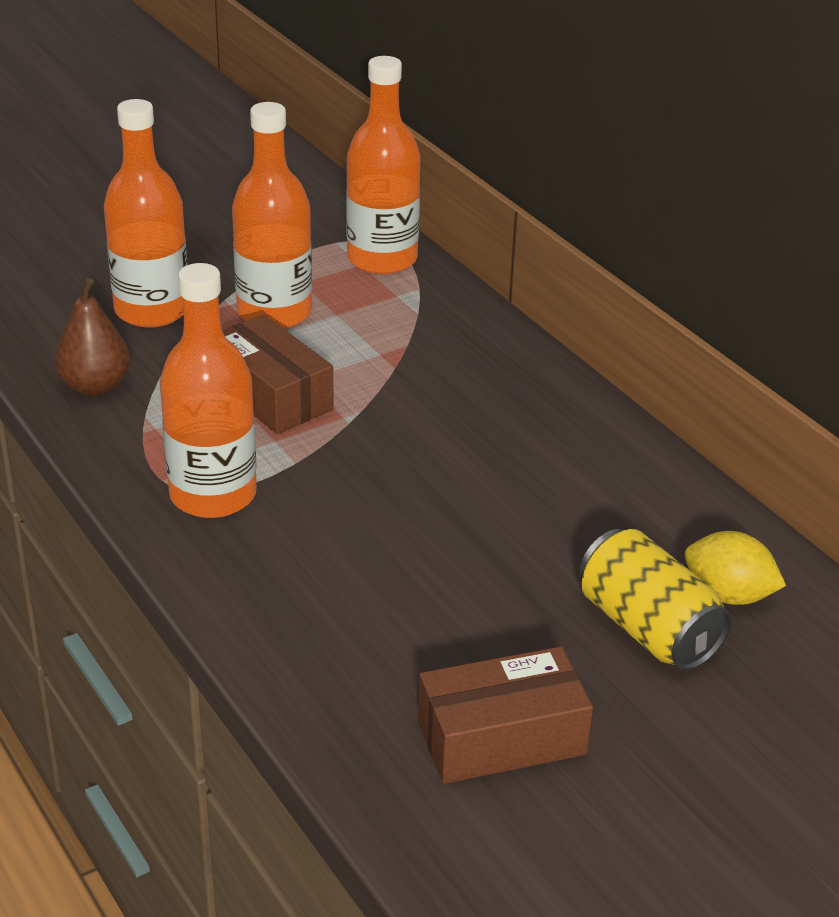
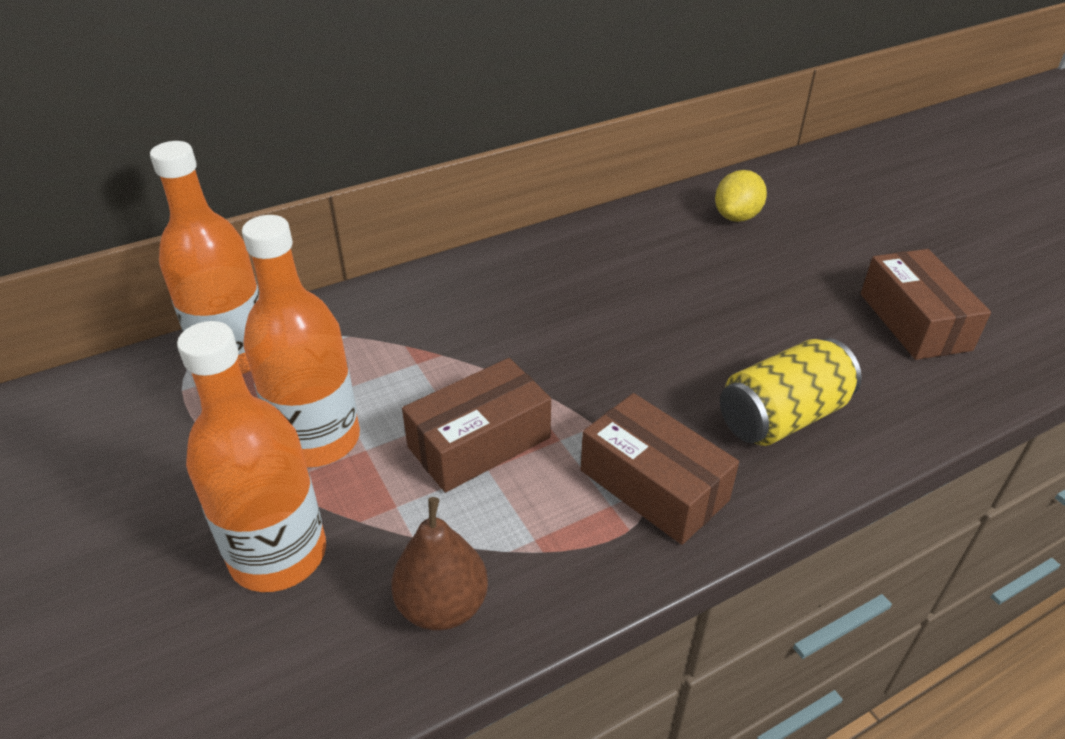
camera: 85 degrees left, 5 degrees up
orange bottle [160,263,257,518] -> brown box [581,393,739,545]
yellow can [579,529,732,670] -> yellow can moved to [720,338,862,446]

